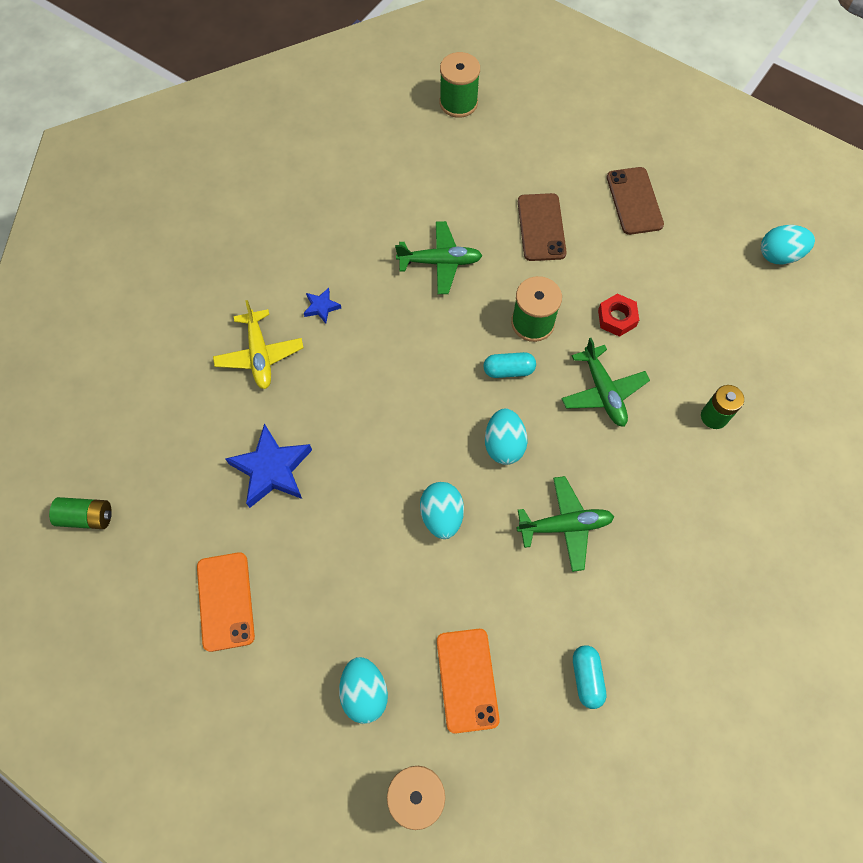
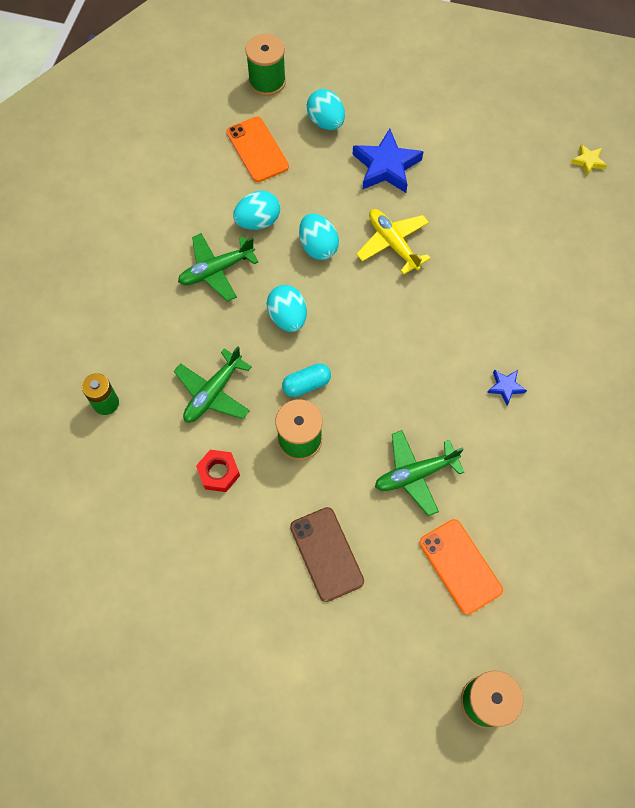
camera: 160 degrees right, 0 degrees up
green battery [49,497,112,529] -> yellow star [571,144,607,176]
orange phone [197,552,255,652] -> orange phone moved to [419,519,503,615]
yellow plane [213,300,303,389] -> yellow plane moved to [356,209,431,275]
blue star [225,423,312,508] -> blue star moved to [352,129,424,193]
green plane [562,338,650,427] -> green plane turned 105 degrees counterclockwise [174,346,252,423]
turquoise capsule [573,645,606,709] -> none
brown phone [607,167,664,235] -> none
turquoise egg [761,225,815,264] -> turquoise egg moved to [233,191,280,230]

